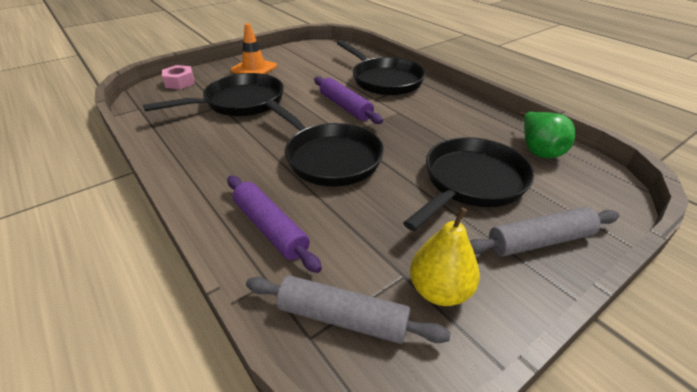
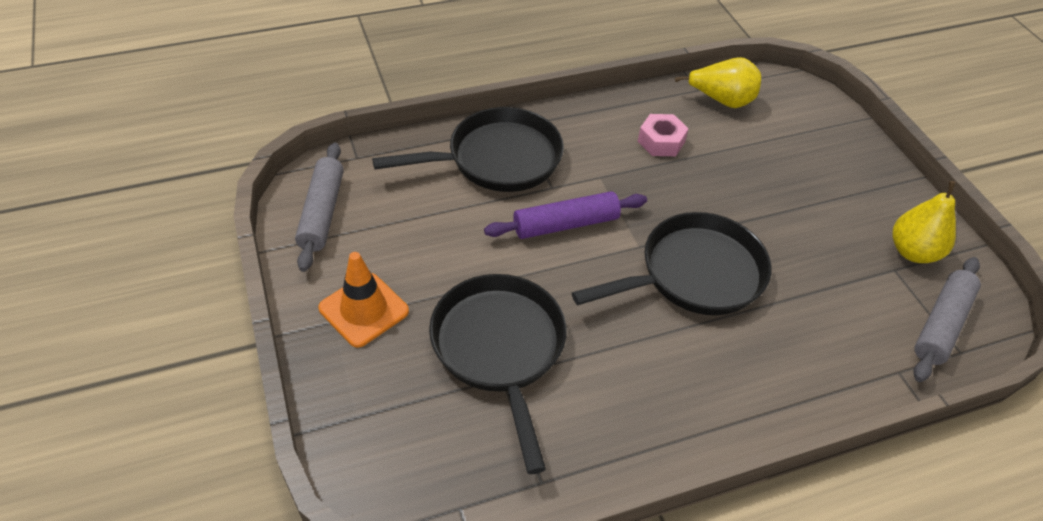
camera: 75 degrees left, 10 degrees up
pink nut [162,65,195,89] -> pink nut moved to [638,114,689,156]
purple rolling pin [227,176,322,273] -> none
black pan [403,137,534,231] -> none
grey rolling pin [470,207,619,257] -> grey rolling pin moved to [295,143,344,272]
green pear [520,112,575,158] -> yellow pear [675,57,761,108]

